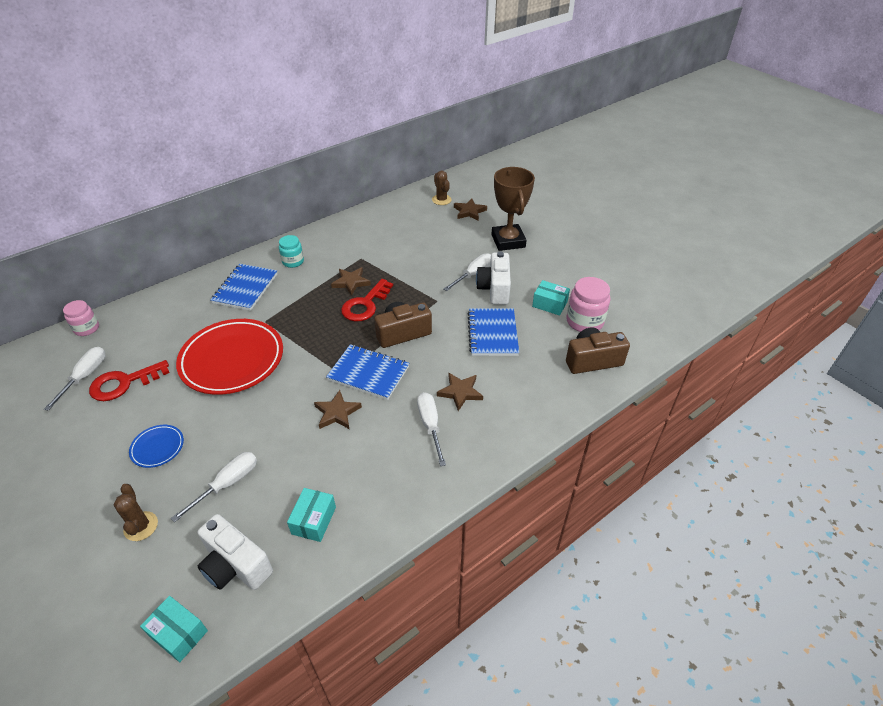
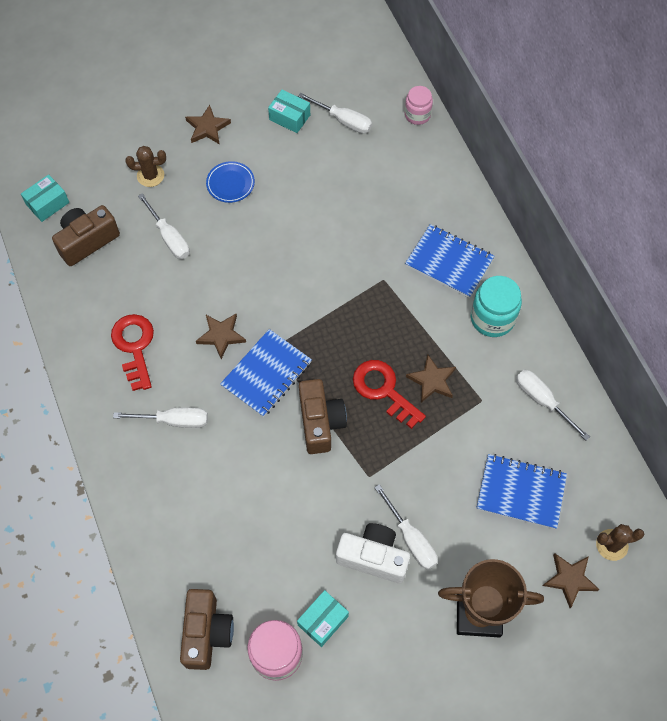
camera: 105 degrees right, 20 degrees up
red key [89,360,169,401] -> red key moved to [111,314,154,391]
red plate [176,319,283,395] -> none
white camera [198,514,273,590] -> brown camera [52,205,120,266]
turquoise jar [279,235,304,268] -> turquoise jar [471,276,522,337], size x1.56
turquoise box [287,488,336,542] -> turquoise box moved to [268,90,310,133]
brown star [437,373,483,411] -> brown star moved to [185,105,231,145]
blue notebook [467,308,519,356] -> blue notebook moved to [476,454,567,529]
none -> white screwdriver [516,370,590,441]

